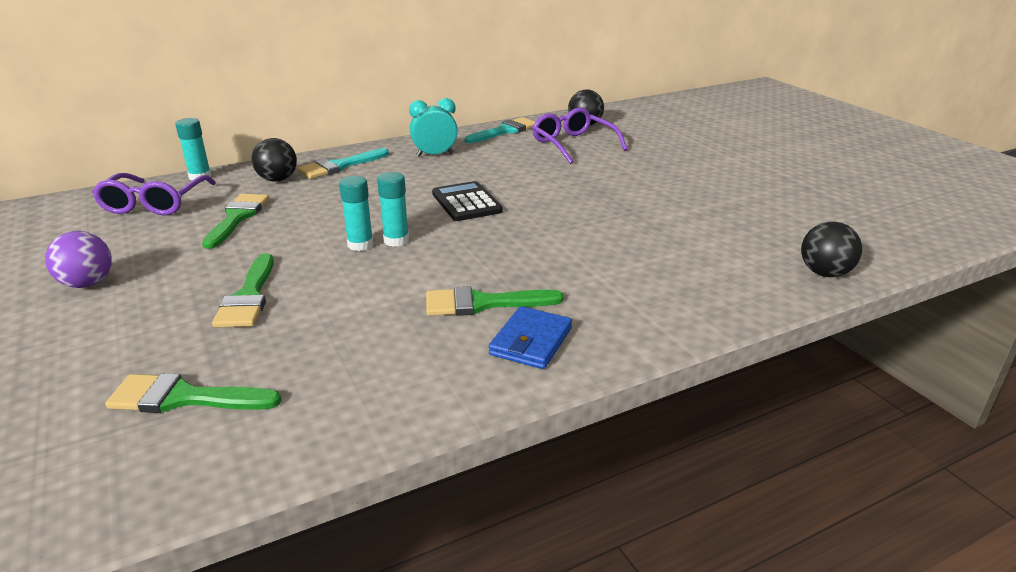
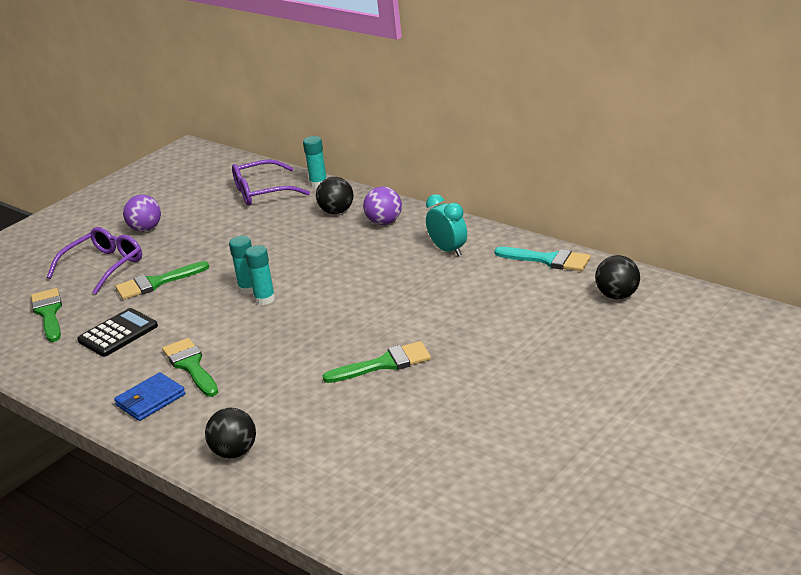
camera: 70 degrees right, 0 degrees up
green brush [202,194,269,249] -> green brush moved to [323,341,431,383]
turquoise brush [298,148,389,179] -> purple ball [363,187,402,225]
black calculator [432,181,503,221] -> black calculator moved to [77,308,158,357]
blue wallet [489,306,572,369] -> blue wallet turned 45 degrees counterclockwise [114,372,185,421]
purple glasses [532,108,628,164] -> purple glasses moved to [47,227,142,295]
black ball [801,222,862,277] -> black ball moved to [205,408,256,459]

